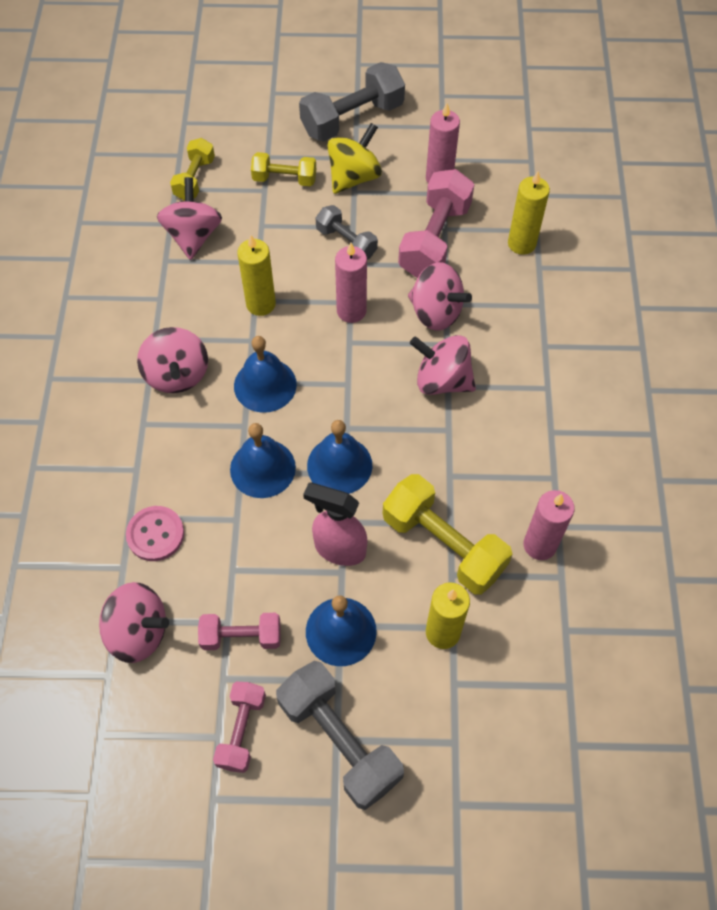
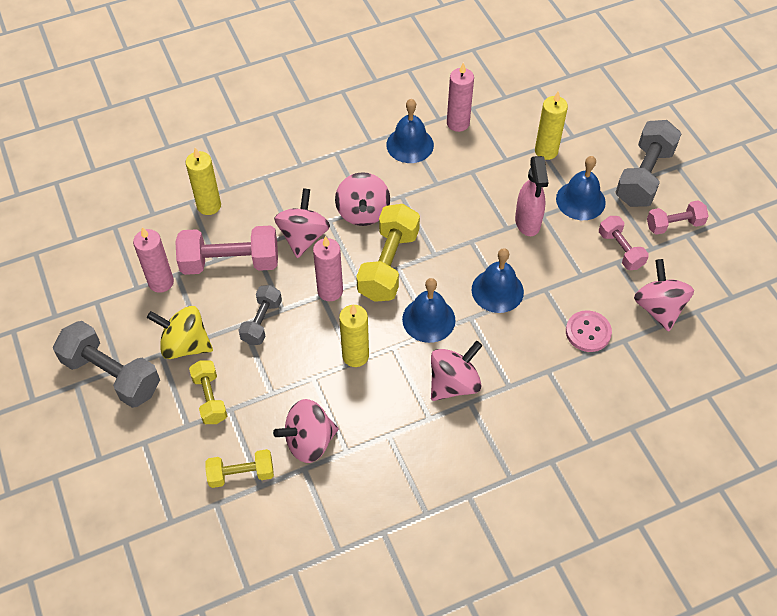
camera: 115 degrees left, 5 degrees down
blue bell [307,420,372,494] -> blue bell moved to [386,99,434,163]
yellow dumbbell [383,474,512,595] -> yellow dumbbell moved to [356,204,420,302]

